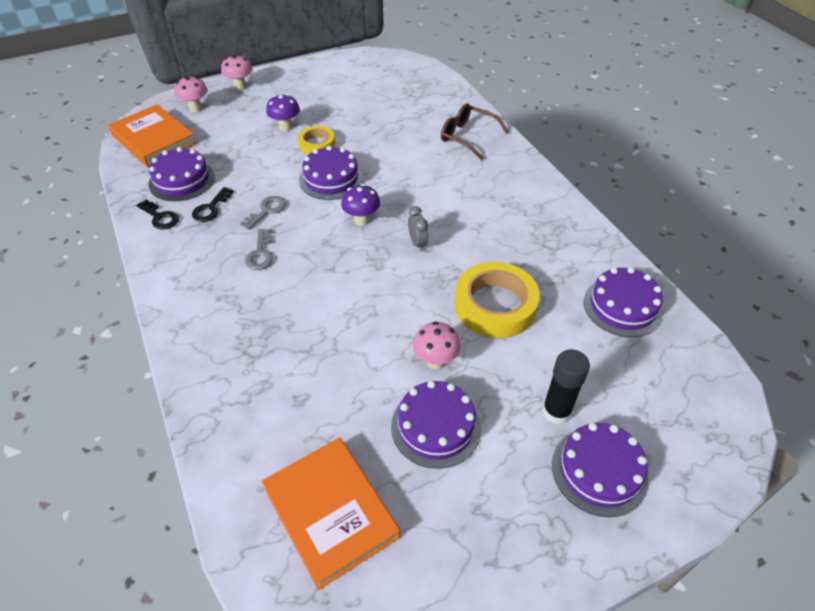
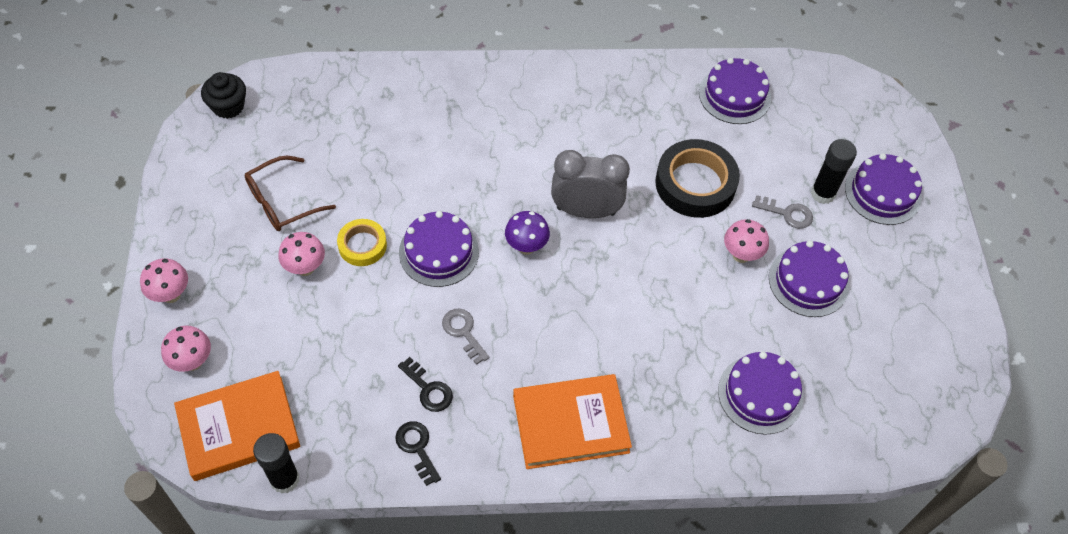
camera: 70 degrees left, 10 degrees up
black key [136,199,179,230] -> black key turned 90 degrees counterclockwise [395,422,441,486]
purple cake [149,147,215,201] -> purple cake moved to [718,351,804,435]
grey key [245,229,273,270] -> grey key moved to [752,195,813,229]
orange book [261,438,400,590] -> orange book moved to [513,374,632,469]
purple mushroom [266,94,300,131] -> pink mushroom [278,232,325,276]
grey clock [408,206,428,252] -> grey clock [551,150,630,218], size x2.05
brown glasses [441,103,509,160] -> brown glasses moved to [245,156,336,231]
yellow tape [455,262,540,338] -> black tape [655,139,740,218]
none -> black cupcake [201,72,246,119]
none -> black glue stick [253,433,300,493]

